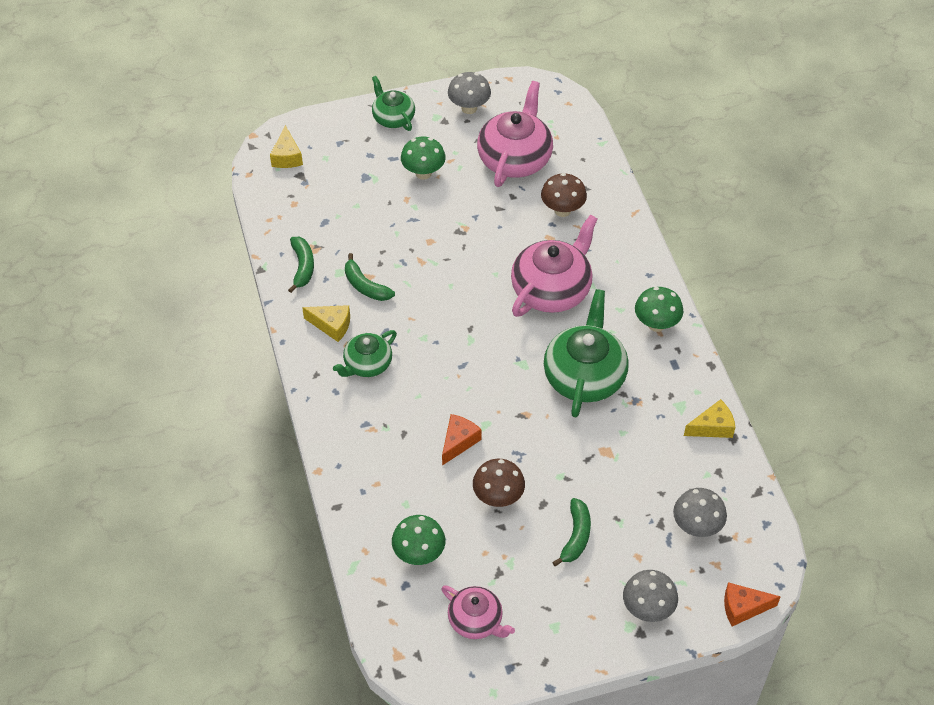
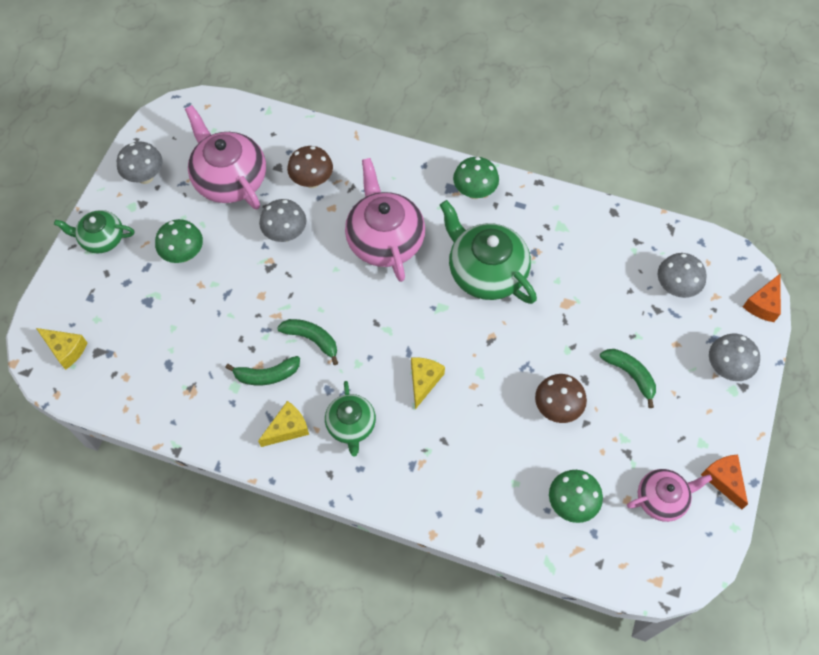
camera: 55 degrees left, 10 degrees up
green banana [288,237,314,293] -> green banana moved to [277,319,338,365]
orange cheese [442,414,482,466] -> orange cheese moved to [701,454,748,509]
yellow cheese [684,399,735,438] -> yellow cheese moved to [411,357,445,409]
none -> grey mushroom [259,199,306,242]

